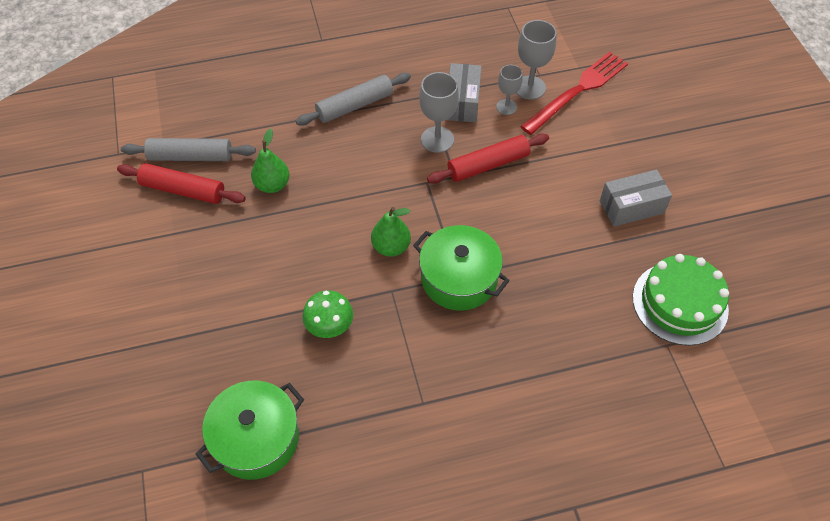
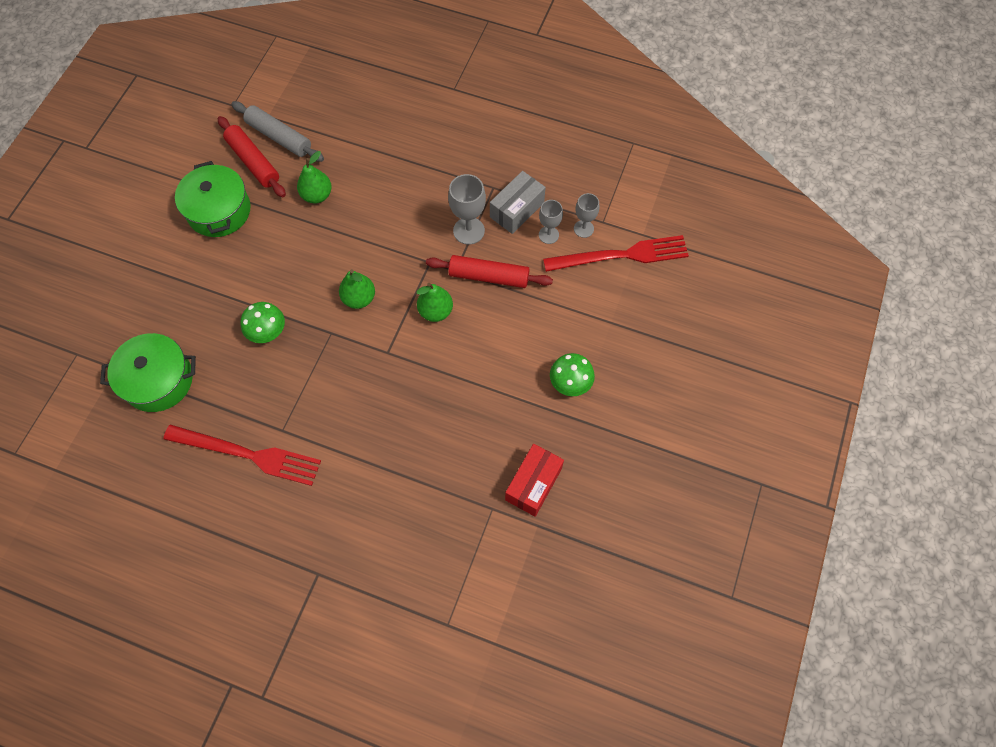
camera: 35 degrees right, 10 degrees up
grey rolling pin [296,73,411,126] -> none
green pot [413,225,510,311] -> green pot moved to [175,161,251,237]
grey goblet [517,20,557,100] -> grey goblet [574,193,599,238], size x0.64
grey box [600,170,672,227] -> green mushroom [550,353,595,396]
green cake [633,254,729,346] -> red box [505,444,564,517]
none -> red fork [163,424,321,486]
none -> green pear [417,283,453,322]

